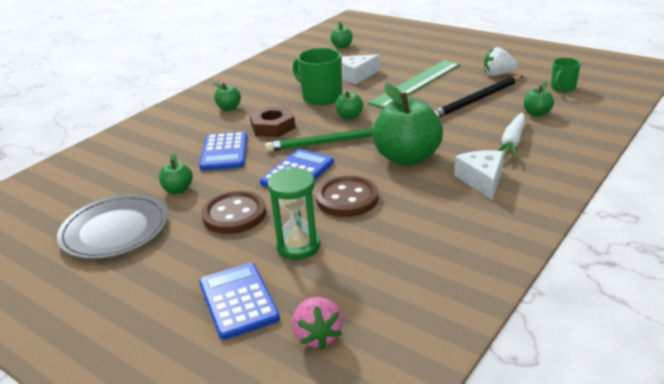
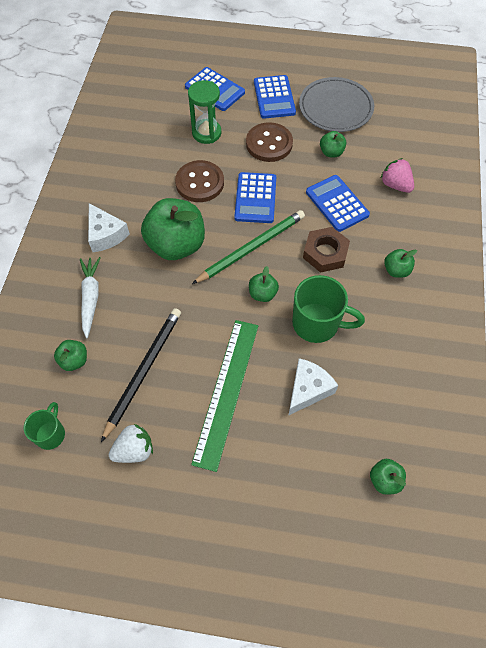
camera: 150 degrees right, 30 degrees up
pink strawberry [292,297,343,349] -> pink strawberry moved to [381,158,414,193]
none -> blue calculator [254,75,296,119]

